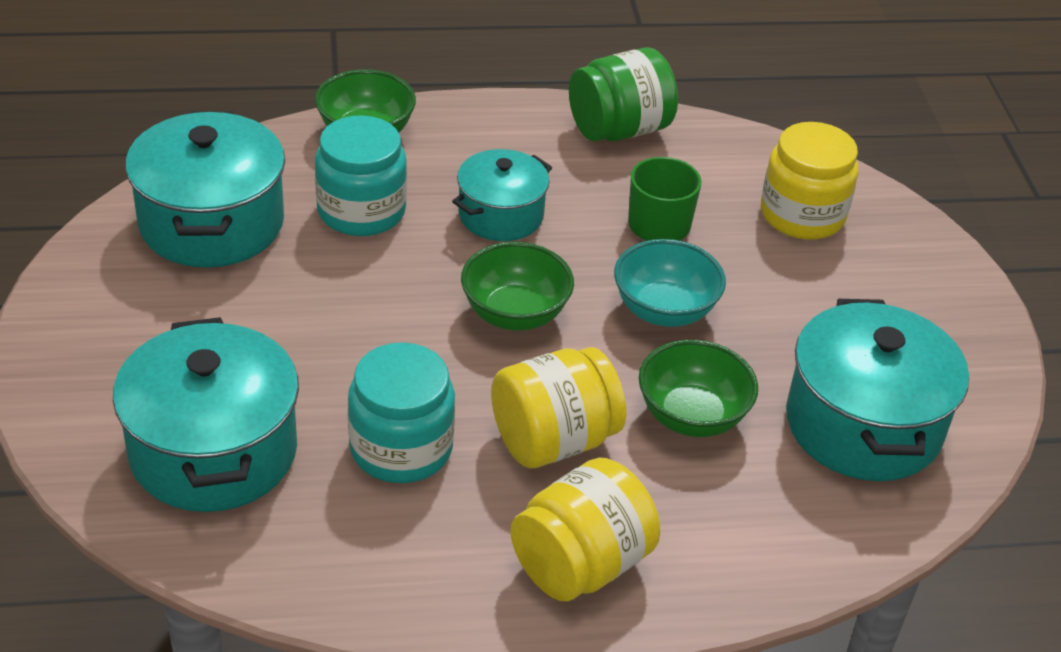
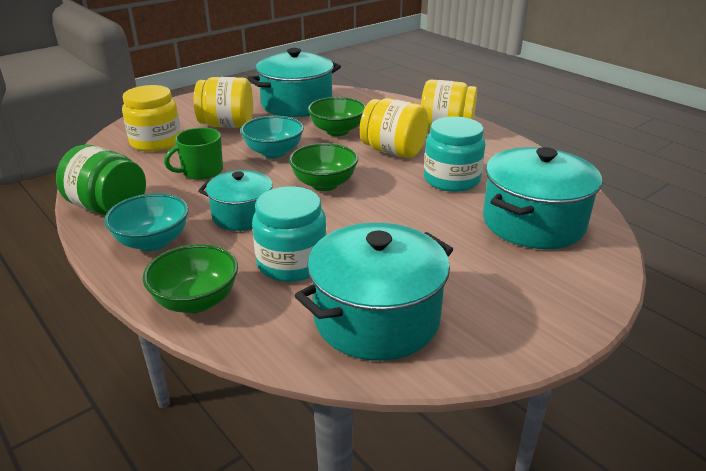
camera: 120 degrees left, 10 degrees down
none -> turquoise bowl [104,193,189,251]
none -> yellow jar [194,77,253,128]

